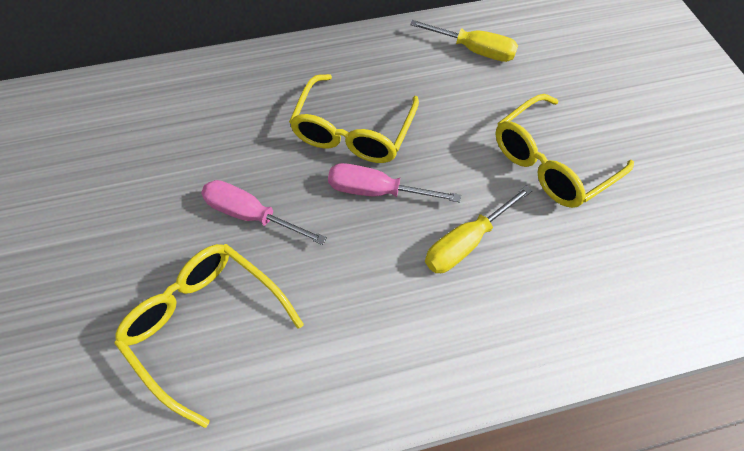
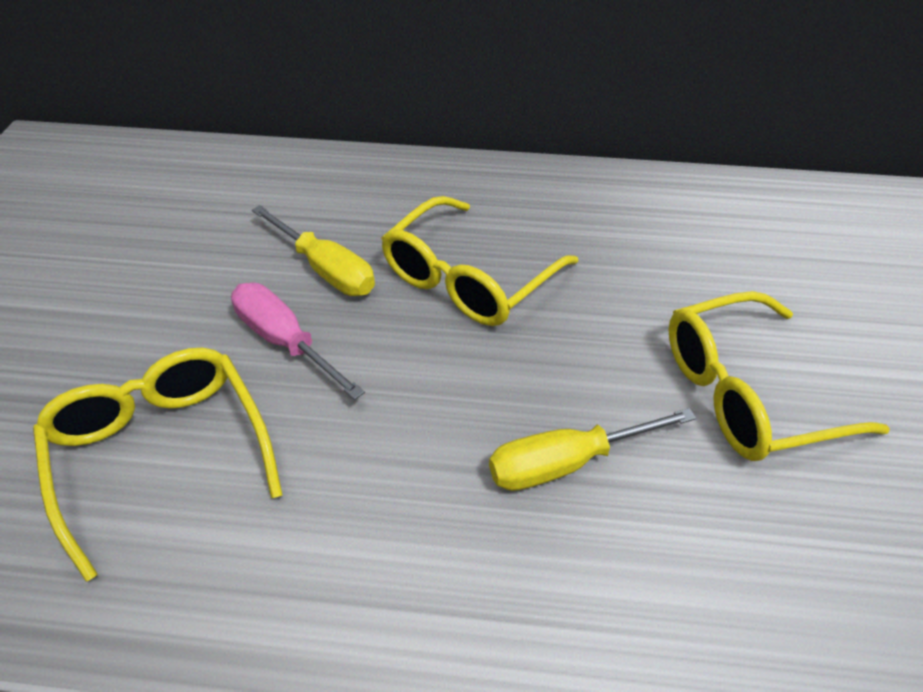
camera: 20 degrees right, 15 degrees down
pink screwdriver [328,163,461,203] -> none
yellow screwdriver [410,20,518,62] -> yellow screwdriver moved to [252,205,375,296]

